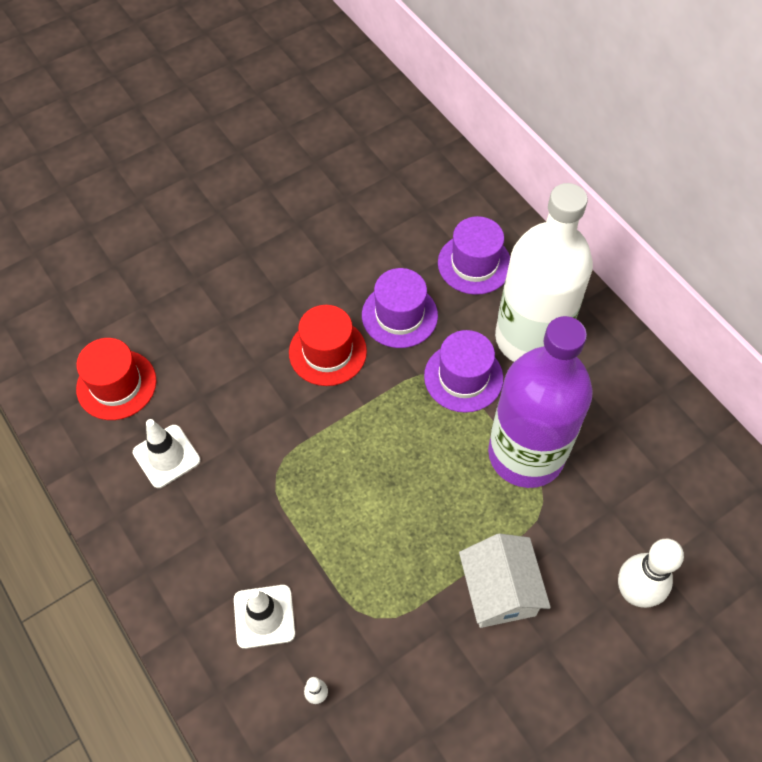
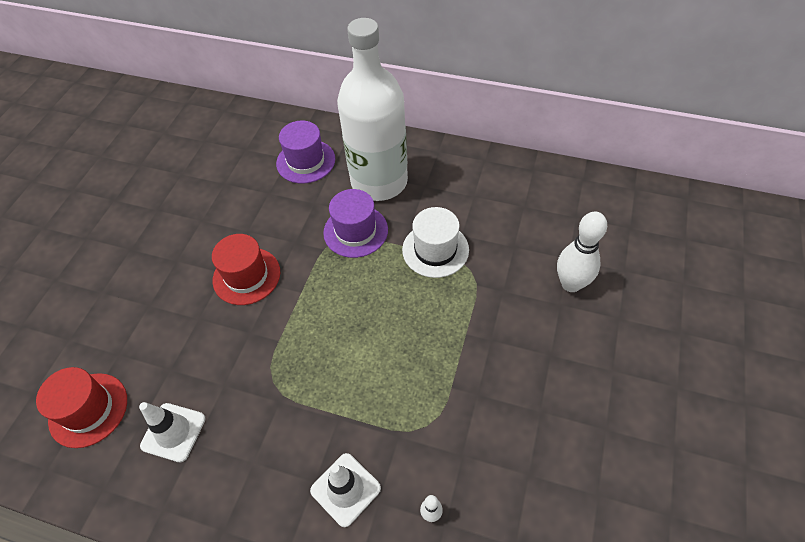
camera: 35 degrees left, 5 degrees down
purple hat [362,268,438,348] -> none
white house [459,533,551,628] -> none
purple bottle [488,316,593,488] -> white hat [402,207,469,278]

